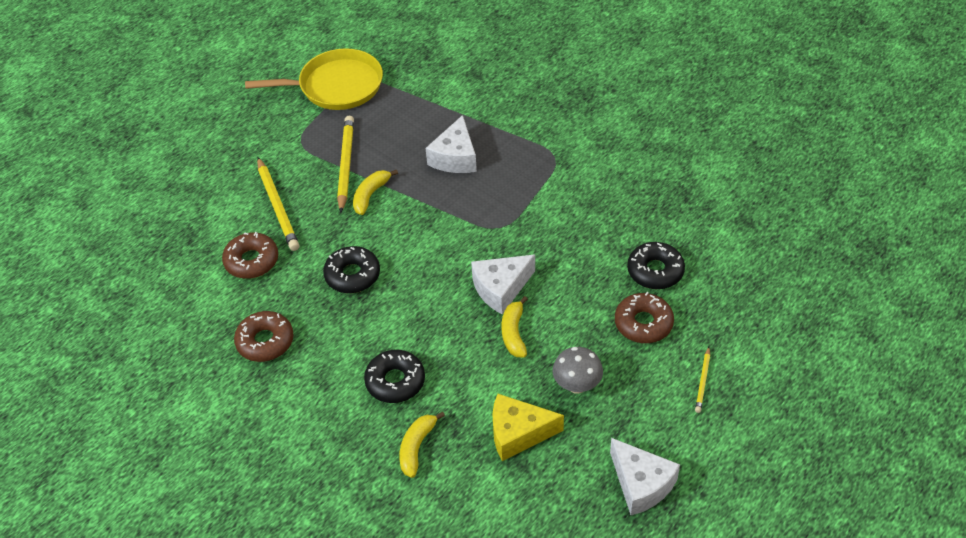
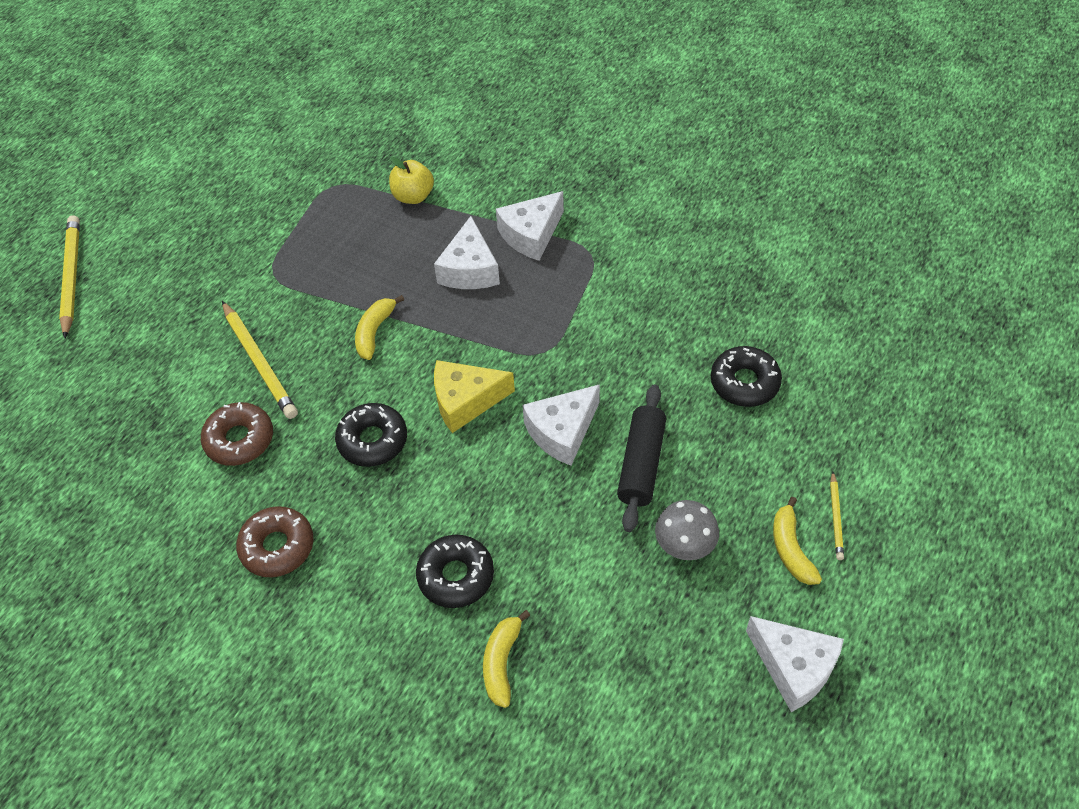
camera: 10 degrees left, 5 degrees up
yellow pan [245,48,383,110] -> none
yellow pencil [337,116,354,213] -> yellow pencil moved to [59,215,80,338]
yellow cheese [492,394,564,461] -> yellow cheese moved to [434,360,515,433]
yellow banana [502,296,528,357] -> yellow banana moved to [773,496,822,585]
brown donut [615,292,674,343] -> none
none -> yellow apple [389,157,434,204]
none -> white cheese [496,191,564,261]
none -> black rolling pin [617,384,666,532]

